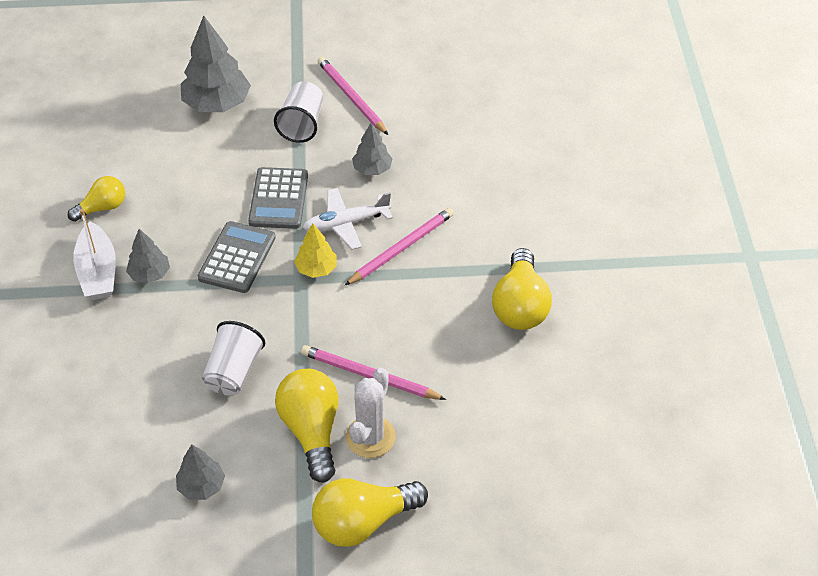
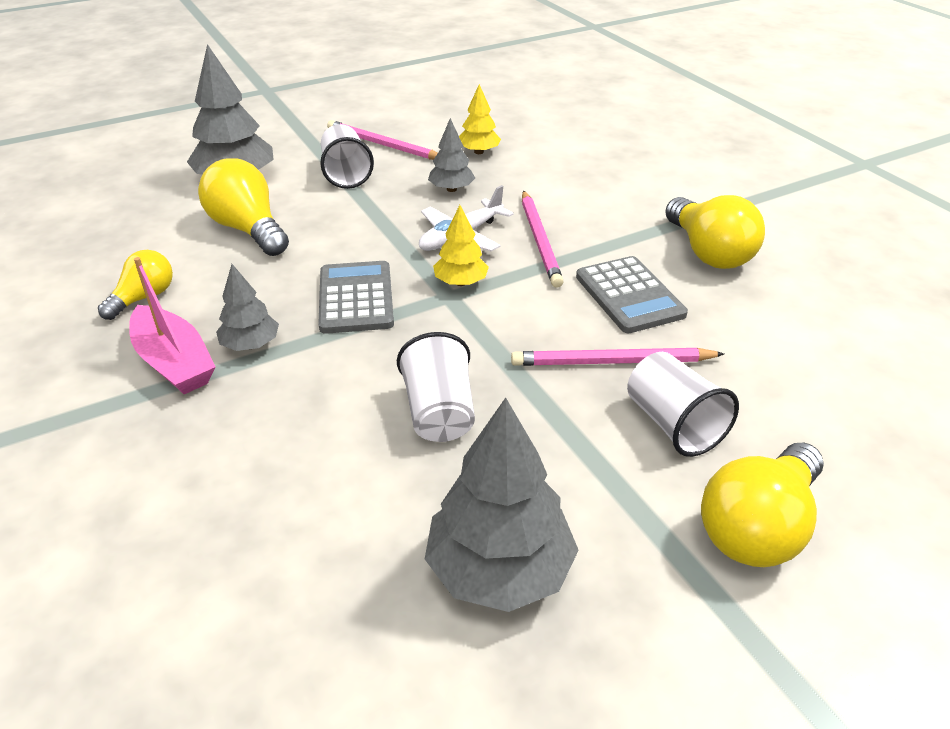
camera: 25 degrees left, 10 degrees down
white boat [73,209,116,300] -> pink boat [129,257,215,394]
grey tree [176,444,225,500] -> grey tree [425,398,579,612], size x1.82
grey calculator [248,167,308,229] -> grey calculator moved to [576,256,688,333]
yellow light bulb [275,369,339,483] -> yellow light bulb moved to [198,158,289,256]
pink pencil [344,208,454,286] -> pink pencil turned 150 degrees clockwise [522,190,564,288]
white cactus [346,368,396,458] -> white cup [627,352,739,457]
none -> yellow tree [459,84,501,154]

